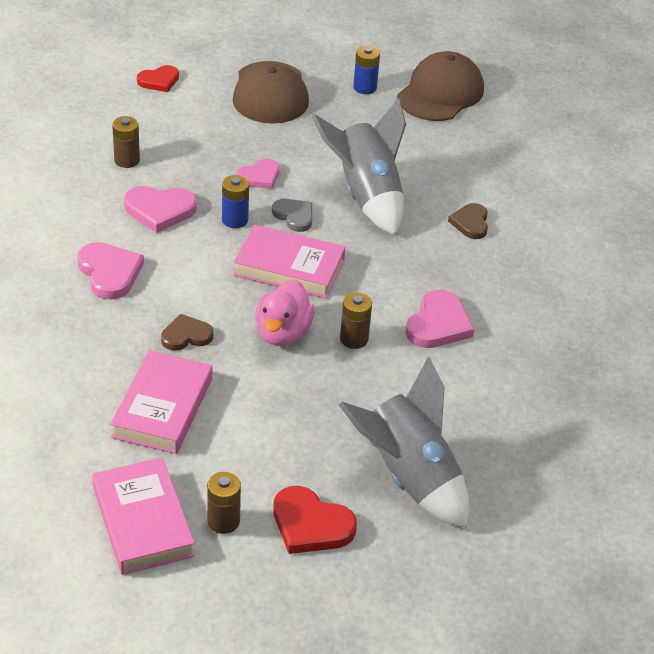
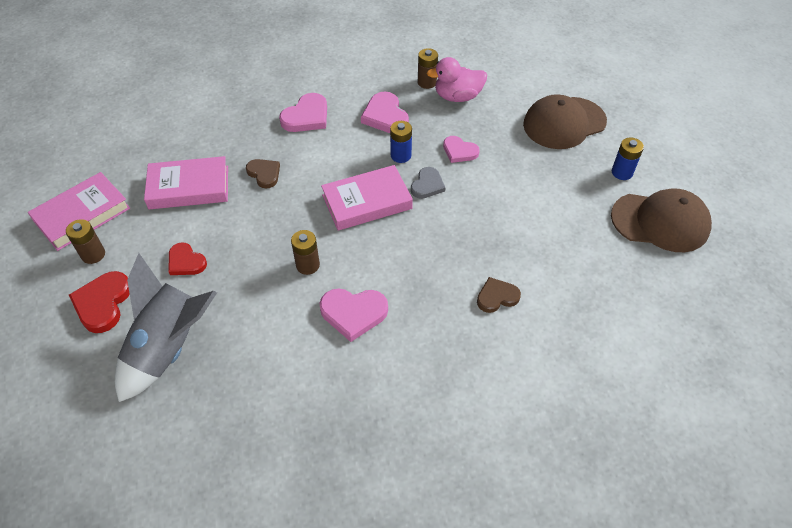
camera: 70 degrees right, 10 degrees up
red heart [137,65,179,92] -> red heart moved to [168,242,207,275]
pink book [234,225,345,299] -> pink book turned 75 degrees clockwise [321,165,413,231]
pink duck [255,279,315,346] -> pink duck moved to [427,57,487,102]
grey rocket [312,98,406,235] -> none

